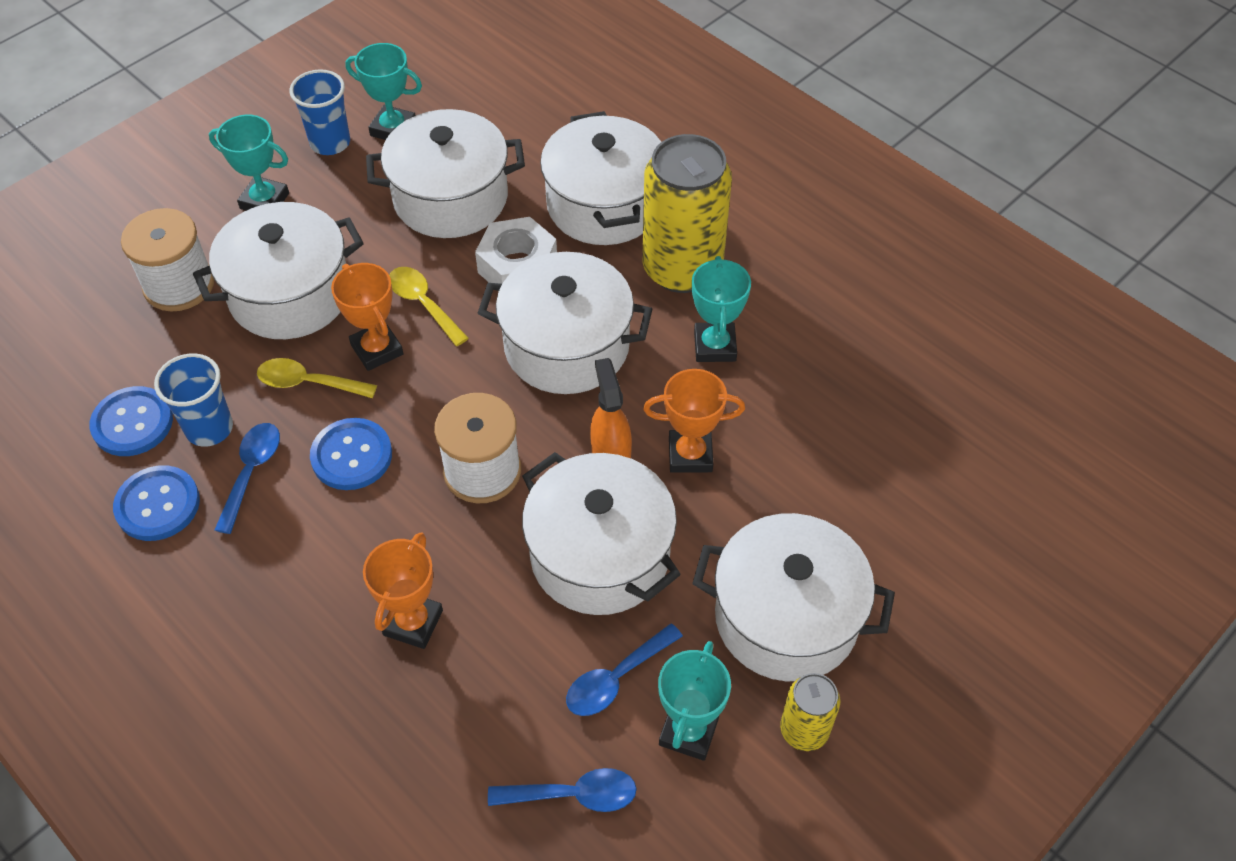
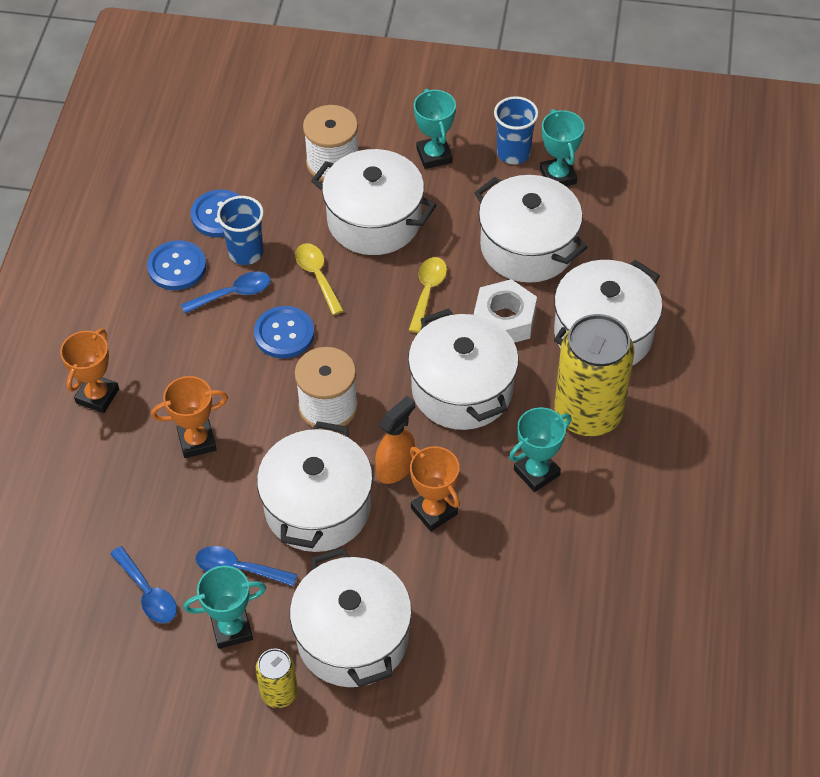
camera: 55 degrees right, 0 degrees up
orange trophy [331,263,403,371] -> orange trophy moved to [60,329,119,413]

